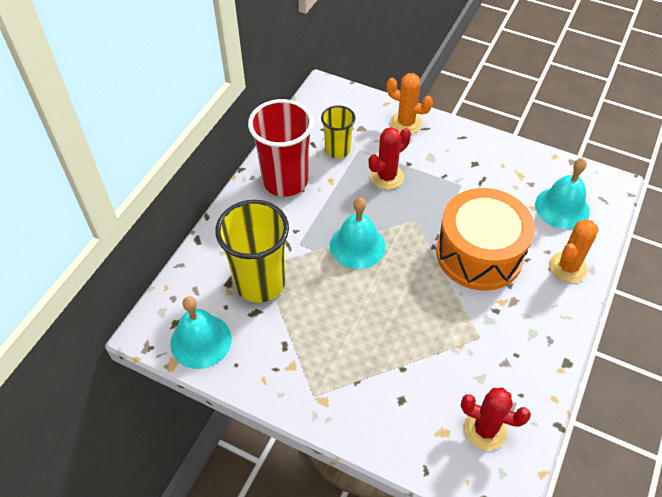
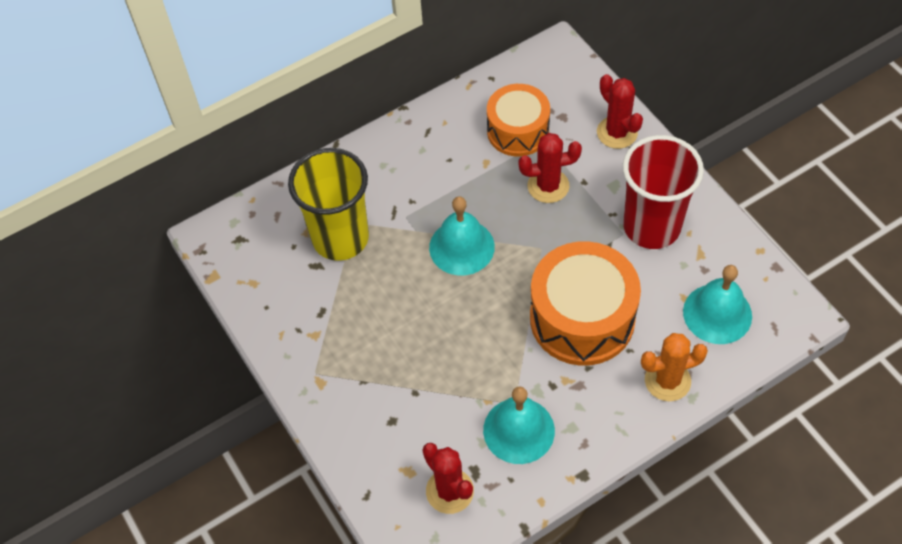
camera: 35 degrees right, 5 degrees up
turquoise bell [170,296,232,369] -> turquoise bell moved to [483,387,555,464]
red cup [248,99,314,197] -> red cup moved to [623,135,704,249]
yellow cup [321,105,356,158] -> orange drum [487,84,550,156]
orange cactus [387,73,433,134] -> red cactus [597,74,643,149]

